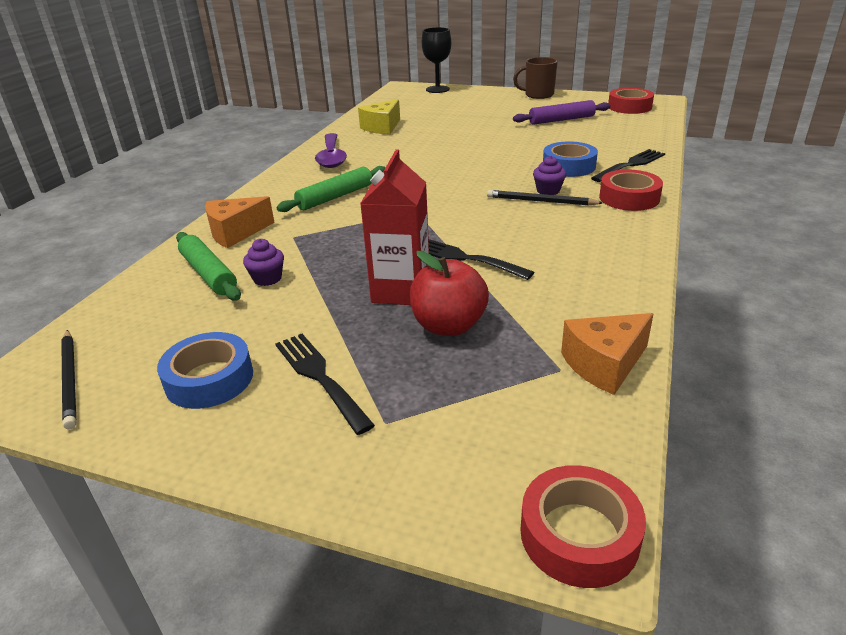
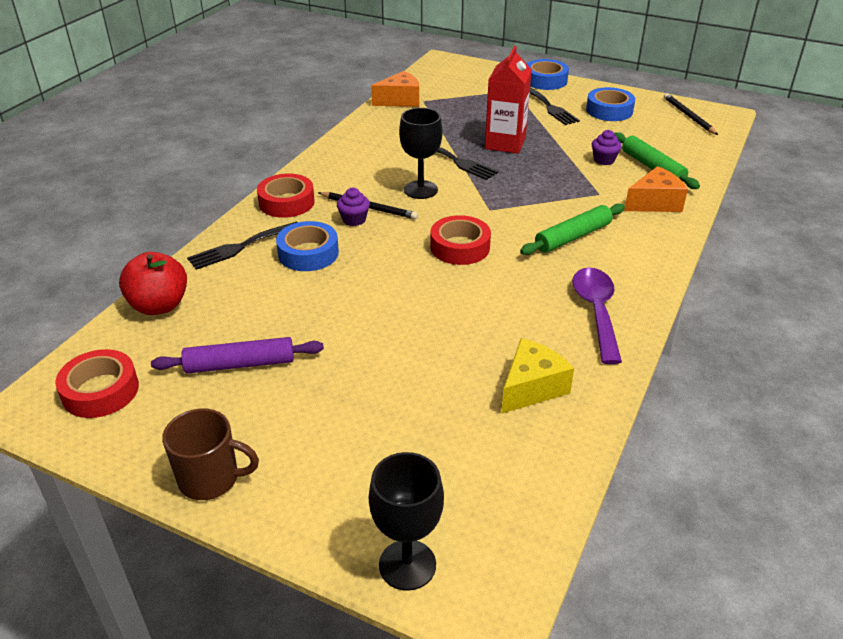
camera: 175 degrees left, 5 degrees up
red apple [410,251,489,336] -> red apple moved to [119,252,187,315]
red tape [520,465,646,588] -> red tape moved to [430,215,491,265]
none -> black goblet [399,108,443,199]
none -> blue tape [527,59,569,90]

